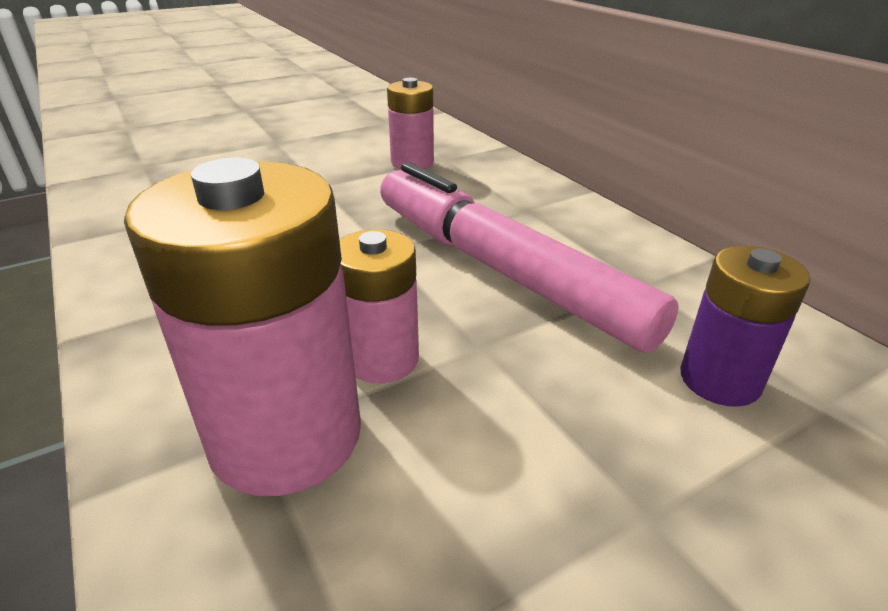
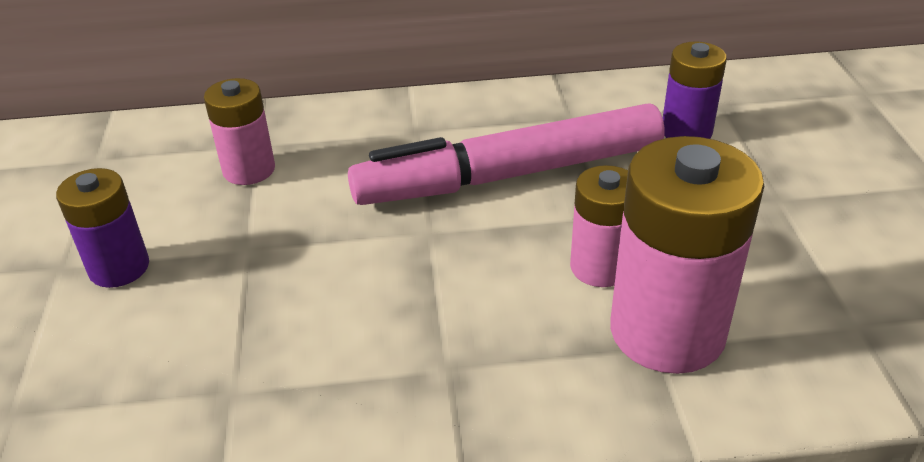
camera: 65 degrees left, 5 degrees up
none -> purple battery [56,168,149,288]

